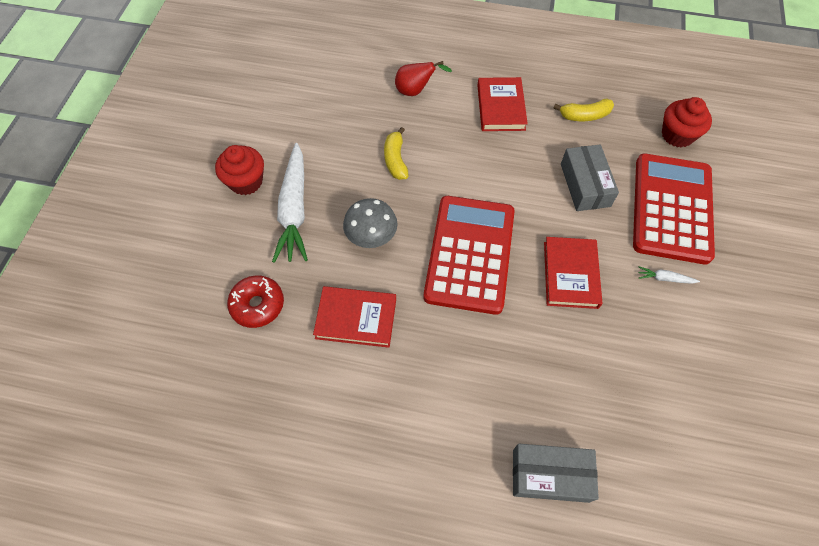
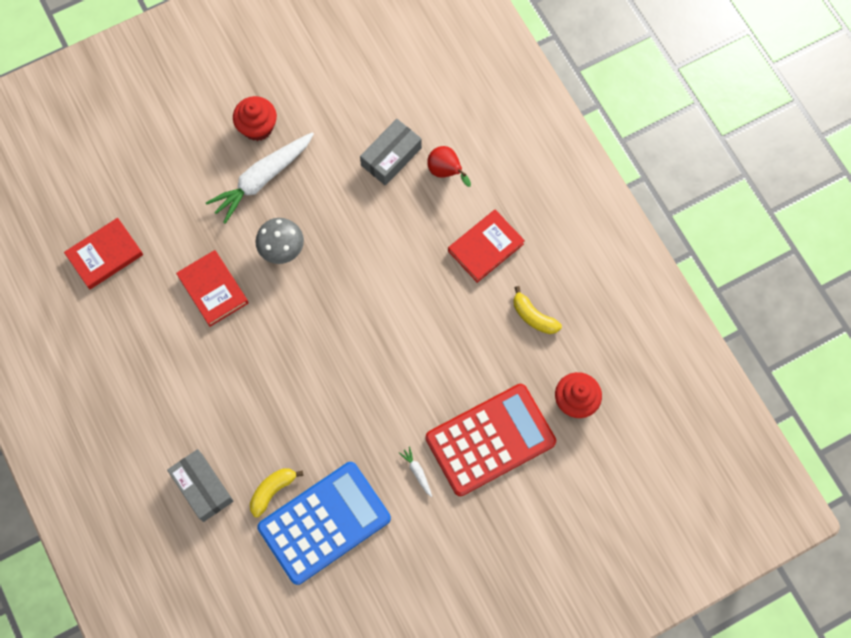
camera: 50 degrees right, 10 degrees up
red donut [227,275,284,328] -> none
yellow banana [384,127,409,180] -> yellow banana moved to [250,468,303,517]
red calculator [424,196,515,315] -> none
red book [544,237,602,309] -> red book moved to [64,218,143,289]
grey box [561,145,619,211] -> grey box moved to [360,119,422,186]
none -> blue calculator [257,462,391,585]

